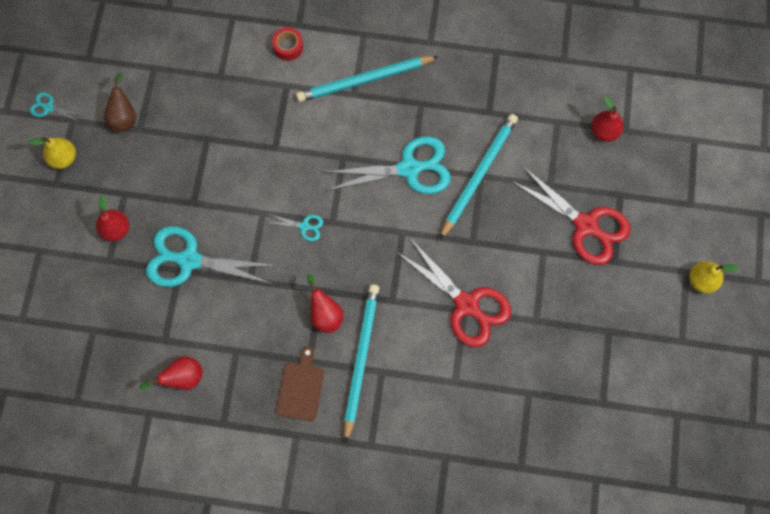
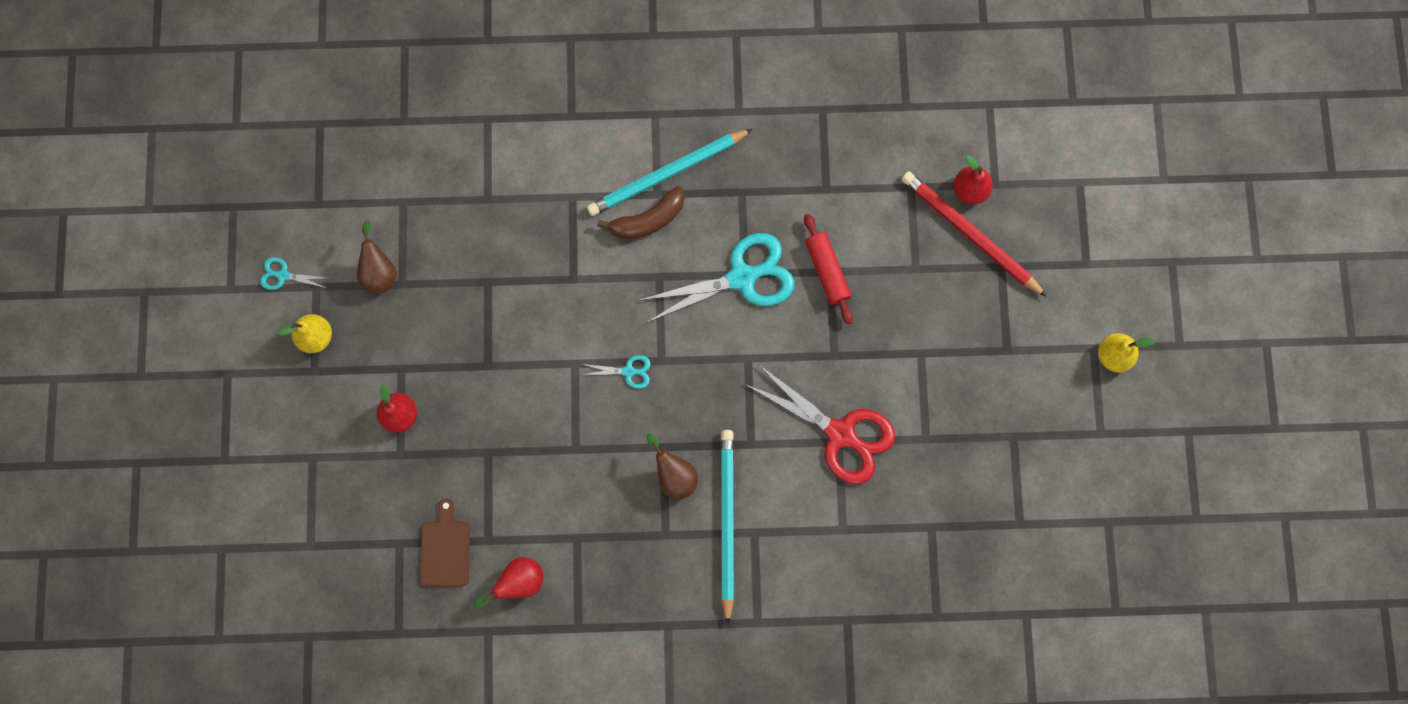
camera: 10 degrees left, 5 degrees up
turquoise scissors [146,226,278,287] -> none
red tape [272,27,303,61] -> none
brown cutting board [276,346,324,421] -> brown cutting board moved to [420,498,470,587]
red pear [307,274,344,333] -> brown pear [647,433,698,499]
turquoise pencil [440,114,518,239] -> red rolling pin [804,214,853,324]
red scissors [511,166,631,265] -> none
none -> brown banana [597,186,685,239]
none -> red pencil [901,171,1047,297]

